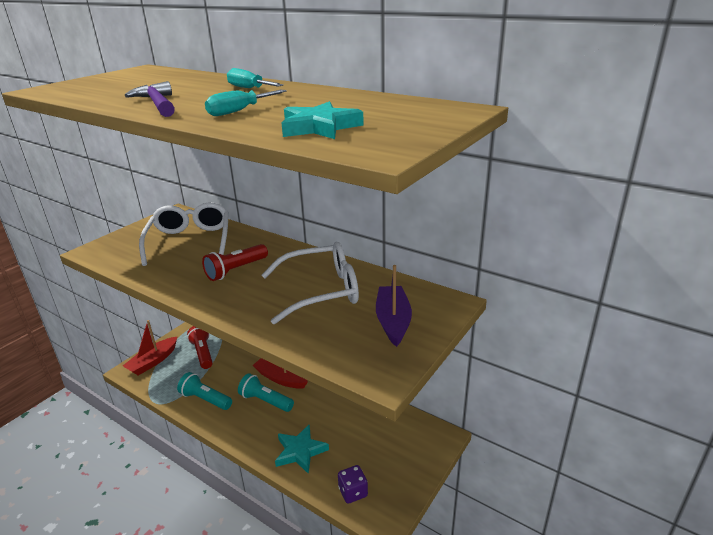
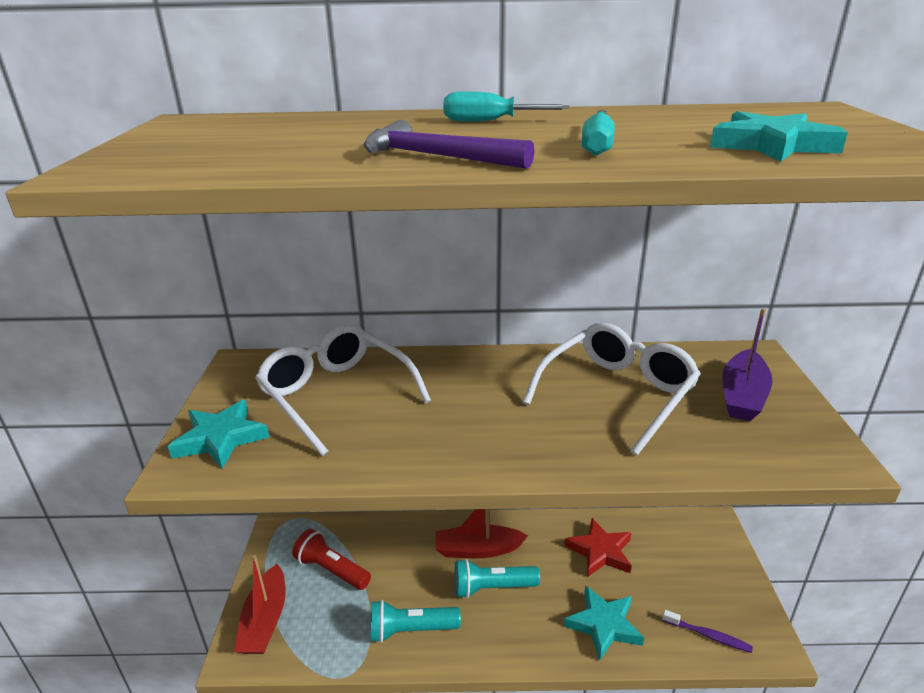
camera: 35 degrees left, 0 degrees up
red flashlight [202,244,268,281] -> none
purple dice [338,465,368,504] -> purple toothbrush [663,610,753,653]
purple boat [376,265,412,347] -> purple boat turned 120 degrees counterclockwise [722,309,773,421]
none -> turquoise star [168,400,269,469]
none -> red star [564,518,632,577]

